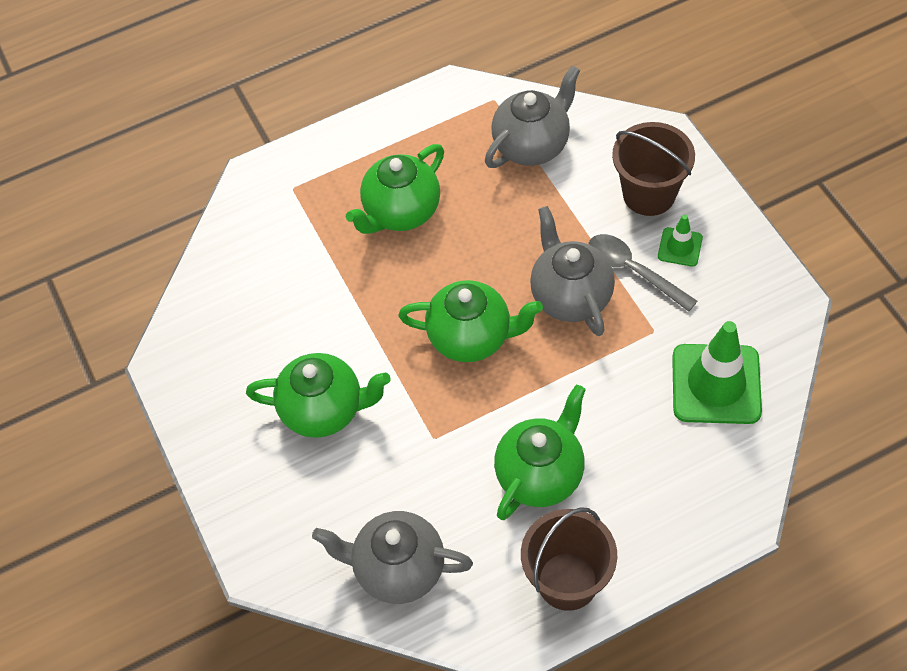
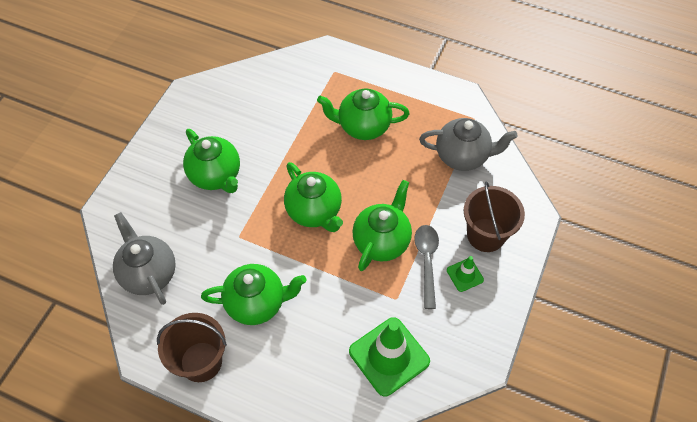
camera: 45 degrees right, 0 degrees up
grey teapot [530,206,615,336] -> green teapot [352,180,412,271]

